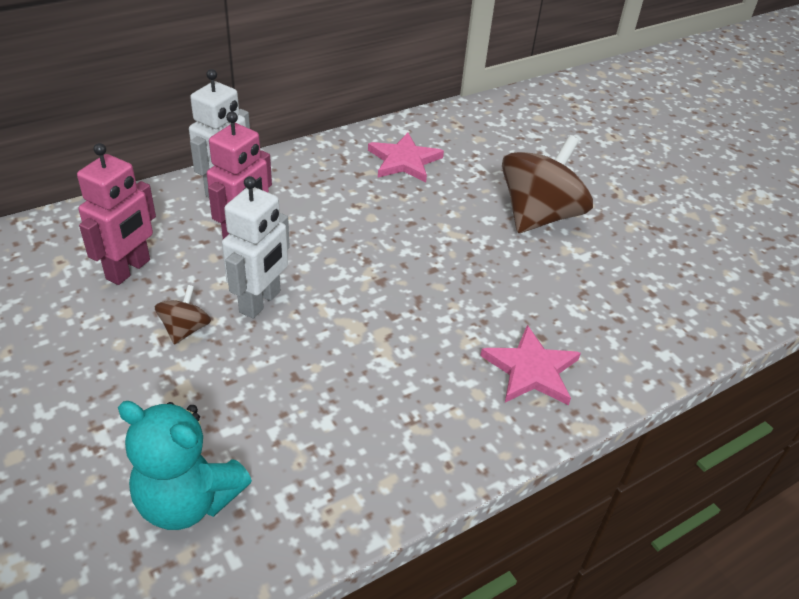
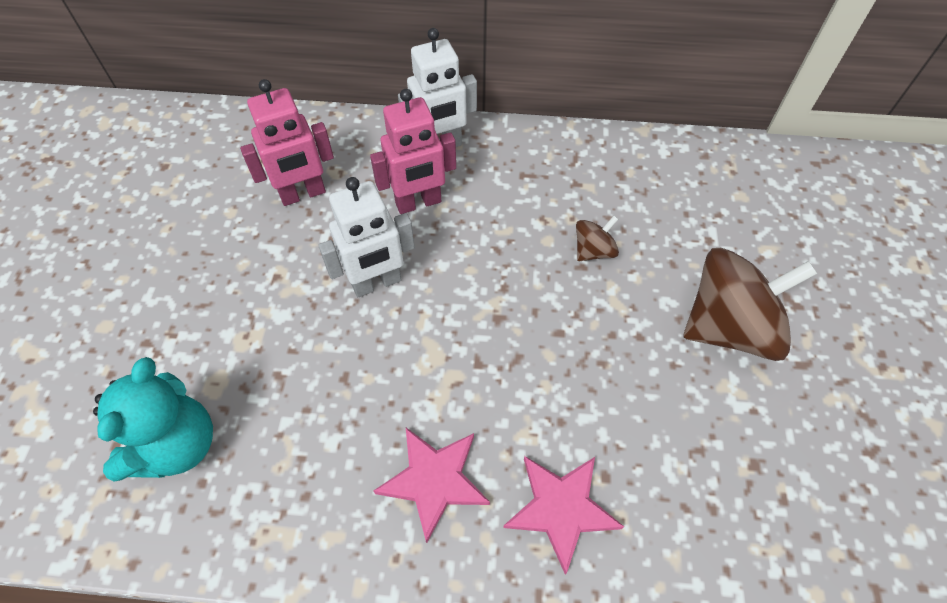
camera: 40 degrees right, 15 degrees up
turquoise teddy bear [118,401,252,530] -> turquoise teddy bear turned 135 degrees counterclockwise [93,357,213,482]
brown spinning top [155,285,211,345] -> brown spinning top moved to [576,216,619,261]
pink star [368,133,444,182] -> pink star moved to [374,428,490,543]

